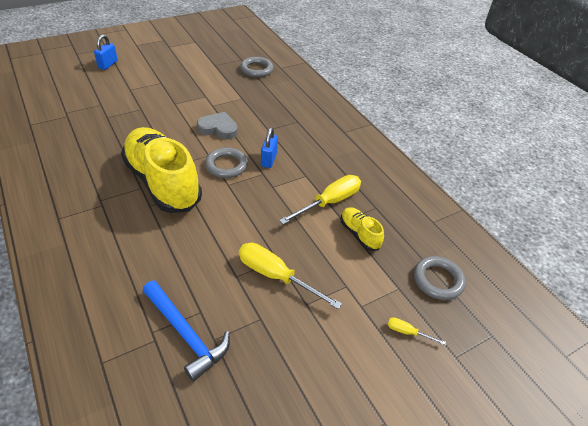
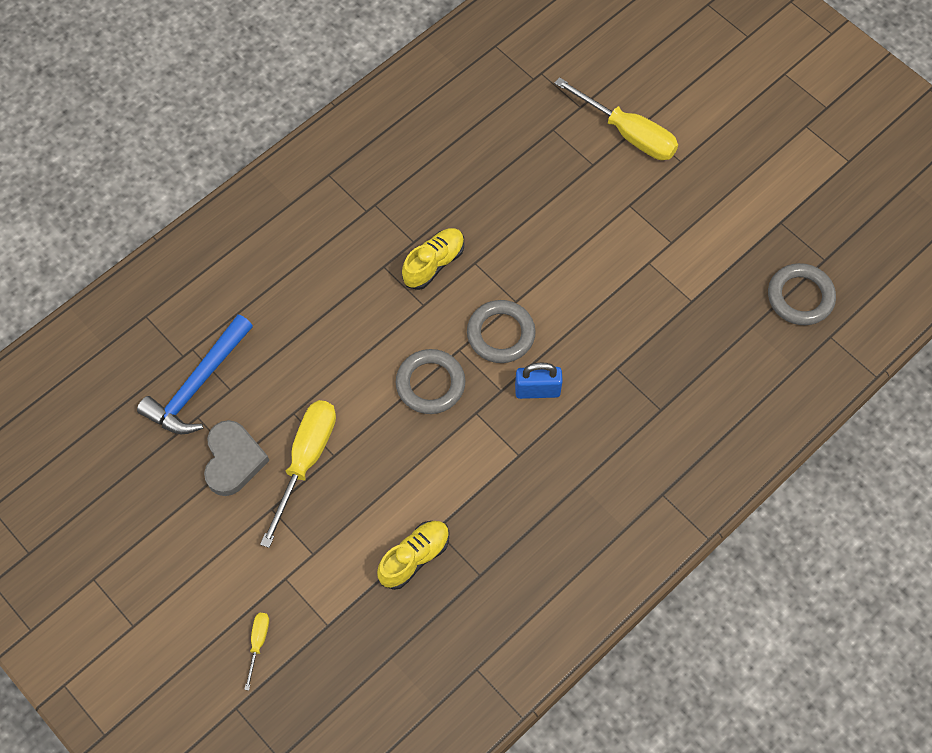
camera: 80 degrees right, 20 degrees up
blue padlock [94,35,118,70] -> none
yellow shoe [121,127,202,213] -> yellow shoe [402,228,464,290], size x0.44
grey heart [197,112,238,139] -> grey heart moved to [204,420,270,496]
yellow screwdriver [279,175,361,225] -> yellow screwdriver moved to [554,77,678,160]
grey ring [414,256,466,300] -> grey ring moved to [396,349,465,414]

